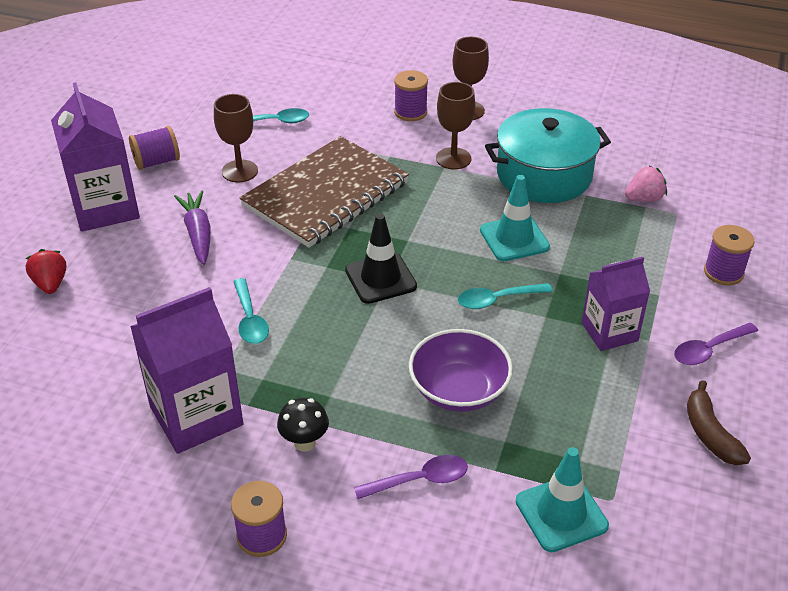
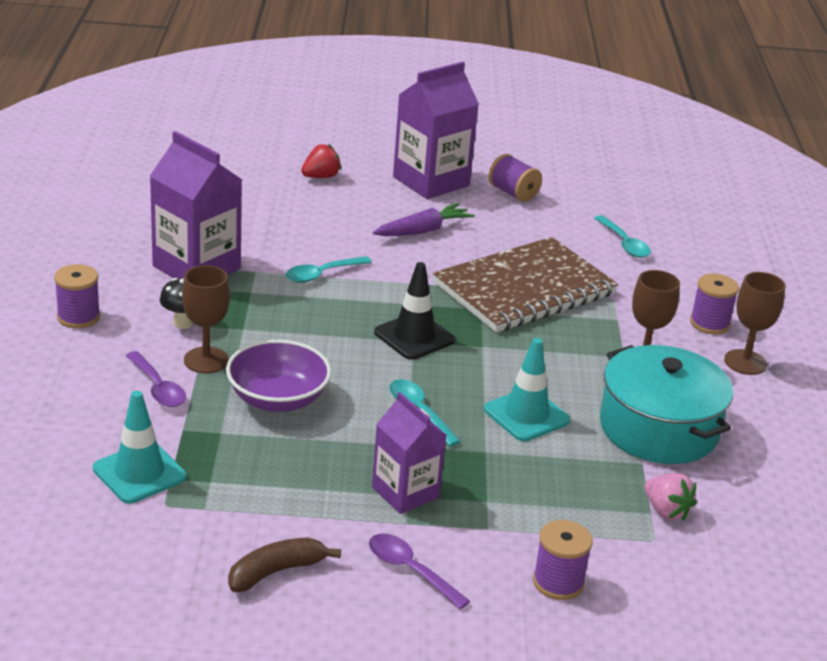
camera: 70 degrees right, 10 degrees down
brown goblet [214,94,258,183] -> brown goblet moved to [182,265,230,373]
brown notebook [239,136,409,248] -> brown notebook turned 60 degrees counterclockwise [433,237,618,333]

